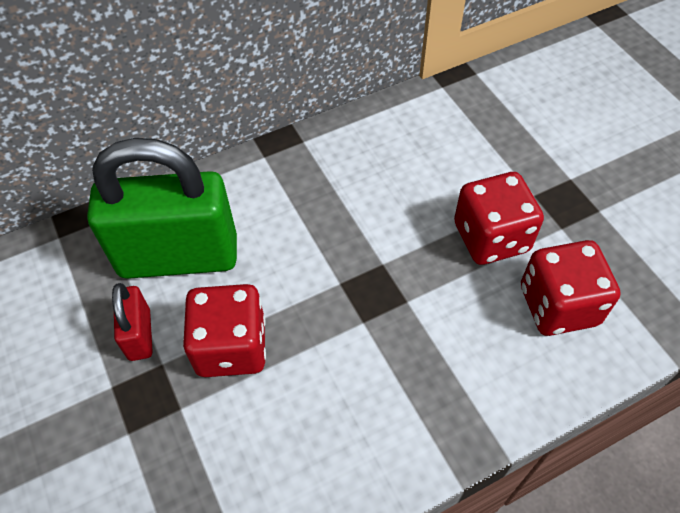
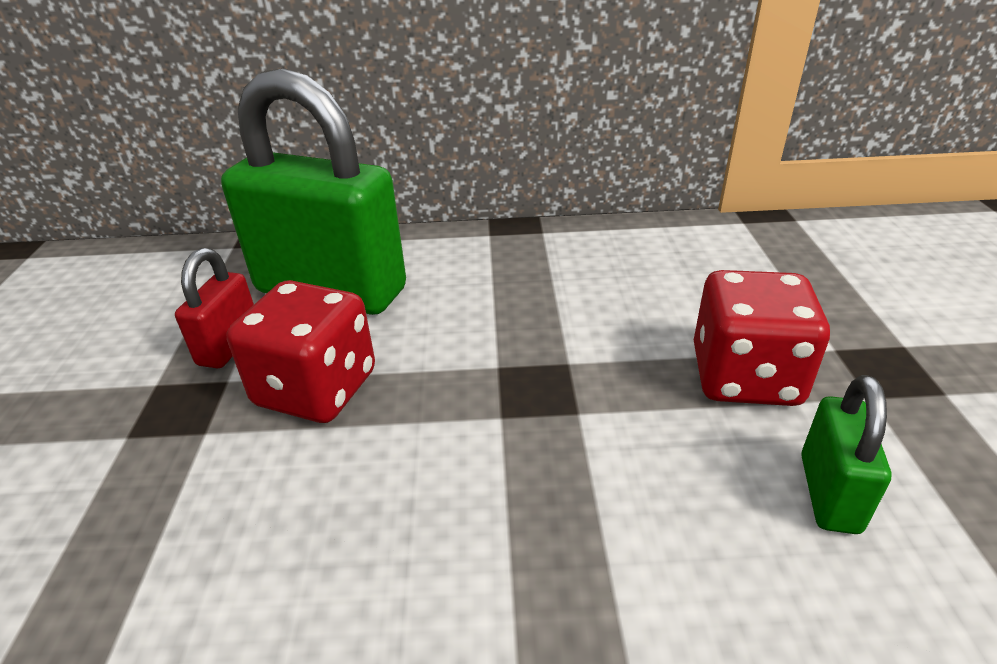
camera: 25 degrees right, 20 degrees down
red dice [521,240,621,336] -> green padlock [801,375,891,534]

